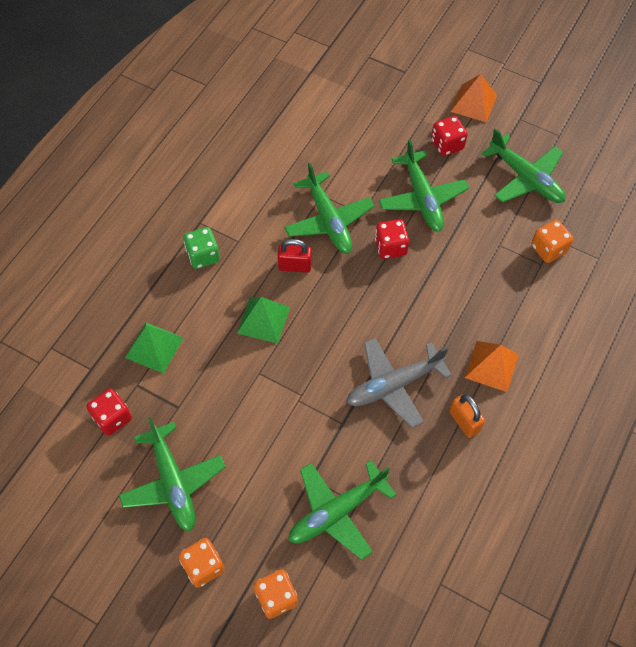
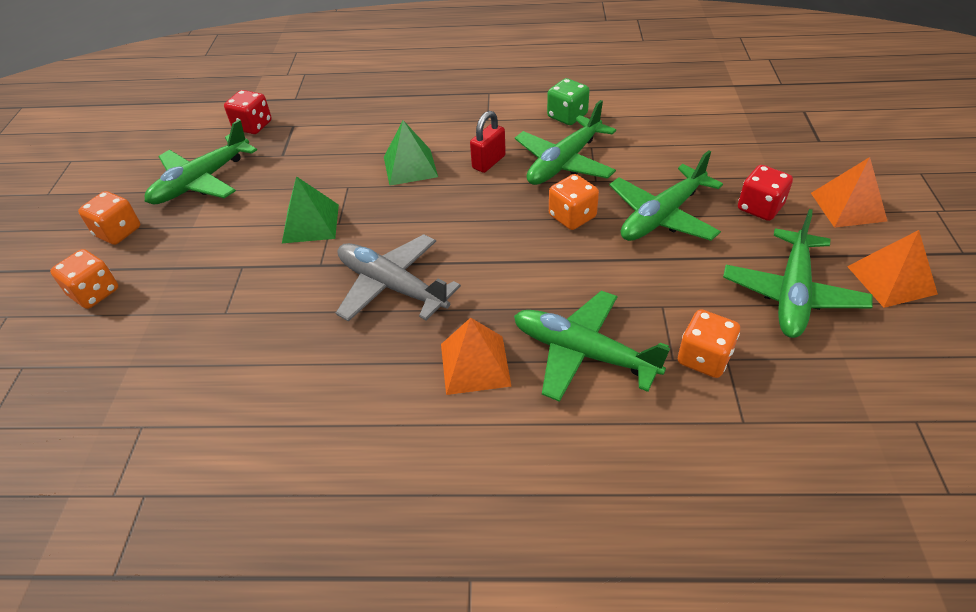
camera: 65 degrees right, 15 degrees down
green pyramid [125,323,184,374] -> green pyramid moved to [282,176,339,243]
green dice [183,227,220,269] -> green dice moved to [547,78,589,125]
red padlock [278,239,312,273] -> red padlock turned 60 degrees clockwise [470,111,506,173]
green plane [288,460,396,560] -> green plane moved to [514,291,670,402]
red dice [375,219,409,259] -> orange dice [549,174,599,230]
orange padlock [449,394,485,438] -> none
none -> orange pyramid [847,230,938,308]

